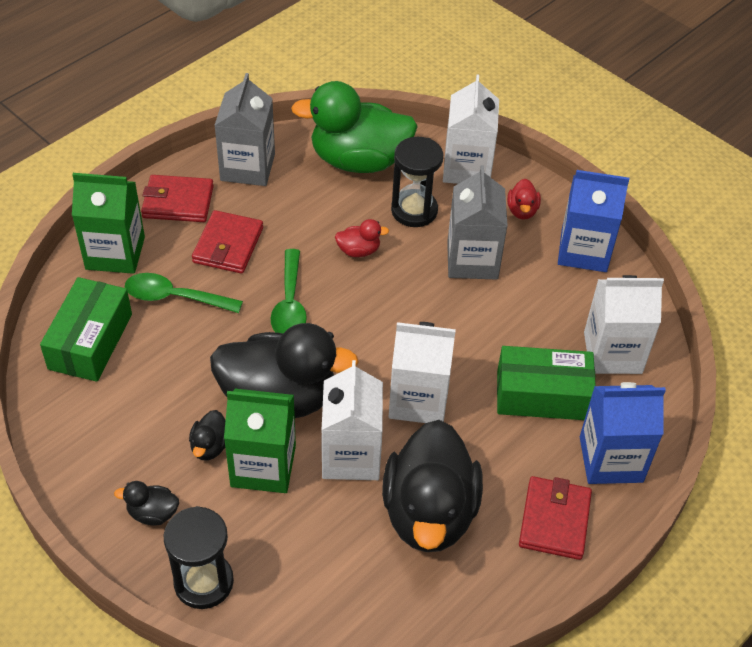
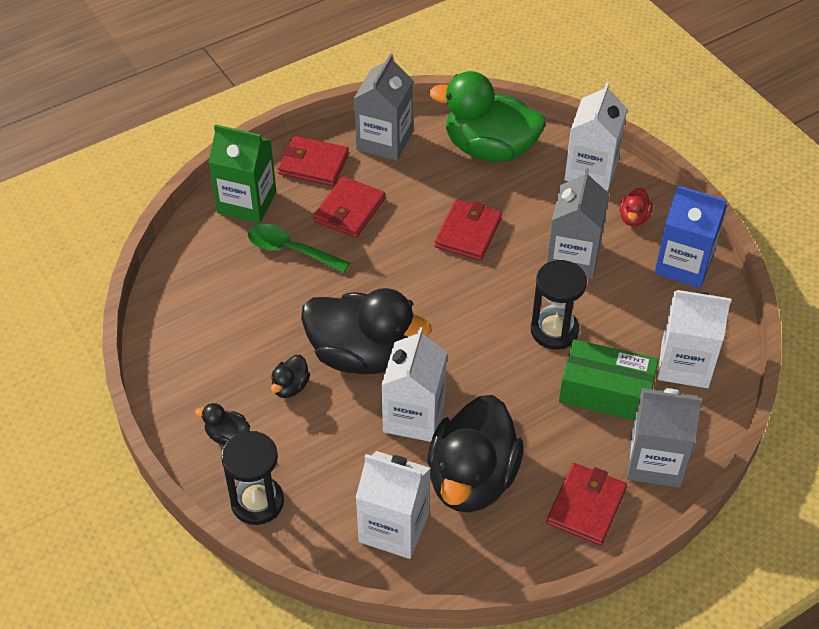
camera: 15 degrees right, 0 degrees up
green box [40,277,132,382] -> none
green carton [224,389,296,493] -> none
green spoon [271,249,307,333] -> none
red duck [335,219,389,257] -> red wallet [434,199,502,261]
white carton [389,322,456,423] -> white carton moved to [356,451,430,559]
black hourglass [391,137,443,227] -> black hourglass moved to [531,260,587,350]
blue carton [580,382,666,484] -> grey carton [627,388,702,488]

